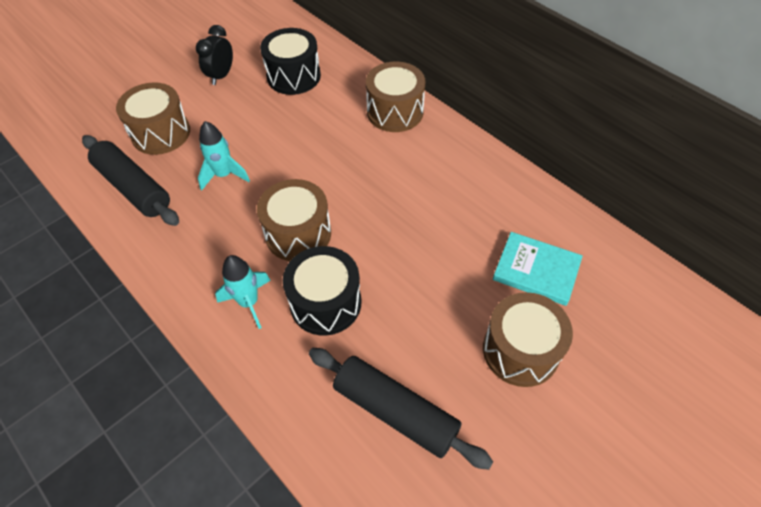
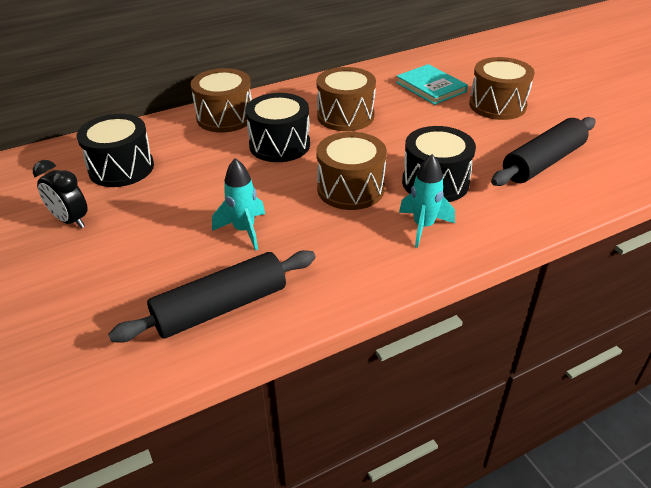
camera: 75 degrees left, 15 degrees down
brown drum [116,82,190,155] -> brown drum moved to [316,67,376,131]
turquoise book [493,232,583,306] -> turquoise book turned 75 degrees counterclockwise [396,64,468,105]
none -> black drum [245,93,310,162]

